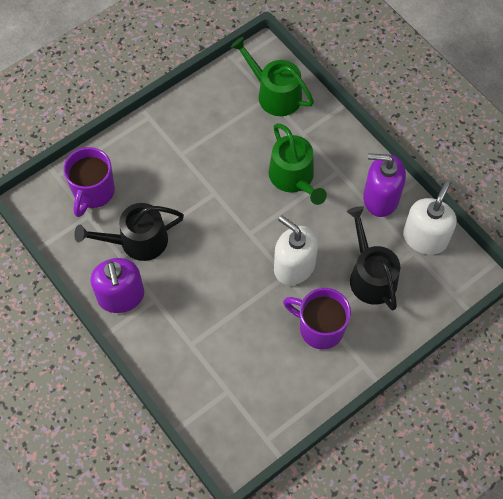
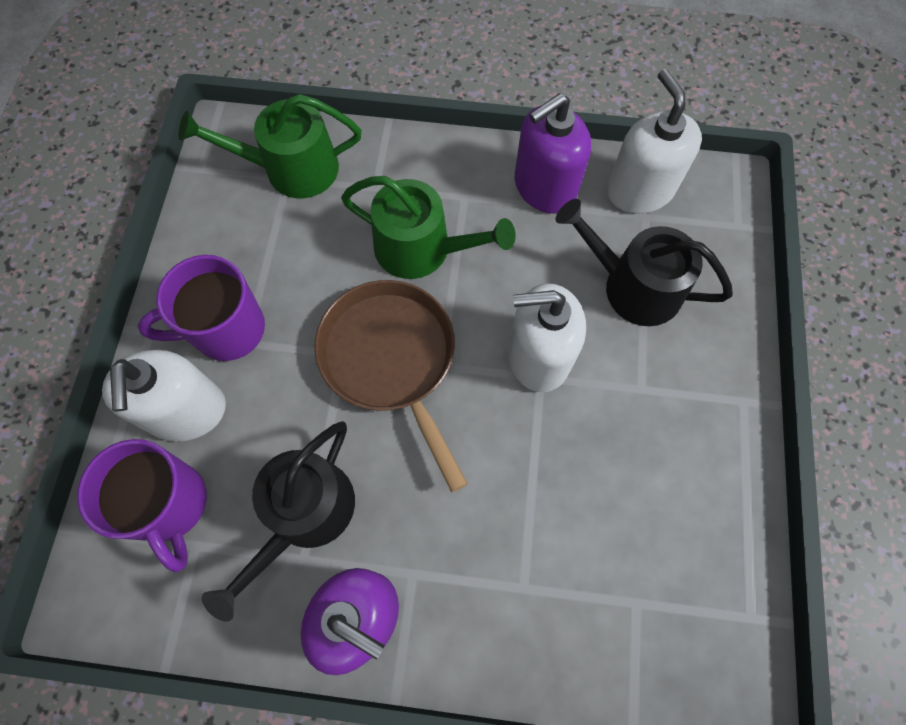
camera: 45 degrees left, 5 degrees up
purple mug [283,288,351,350] -> purple mug moved to [138,255,265,361]
none -> white soap dispenser [102,350,226,442]
none -> brown pan [314,280,468,492]

